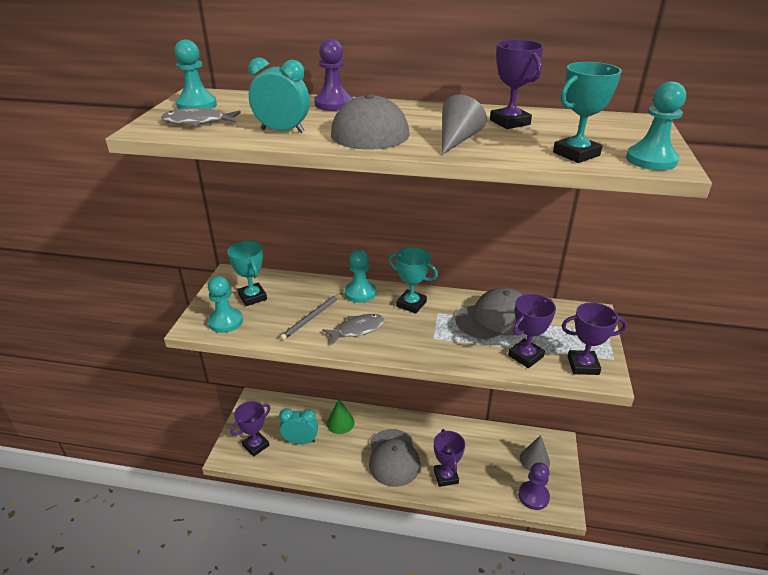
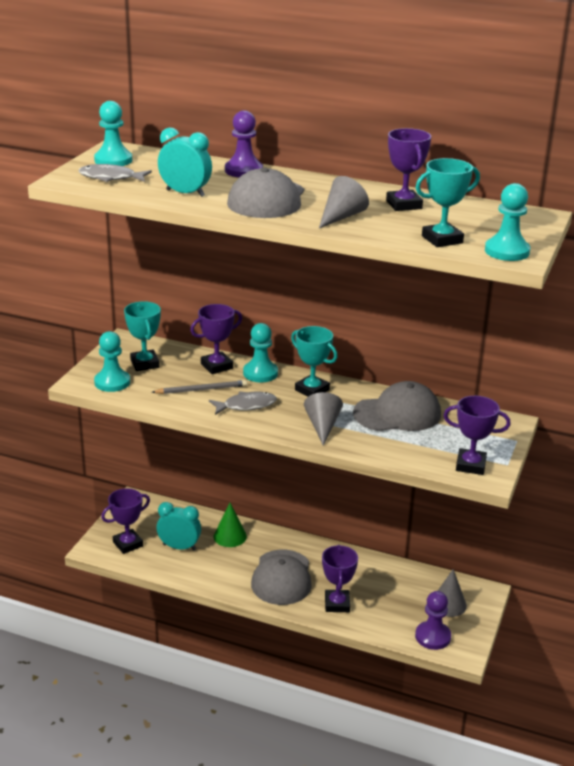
camera: 10 degrees right, 5 degrees down
grey pencil [280,293,342,340] -> grey pencil turned 150 degrees counterclockwise [152,380,247,394]
purple trophy [508,294,556,368] -> purple trophy moved to [190,304,242,374]
none -> grey cone [304,392,343,445]

